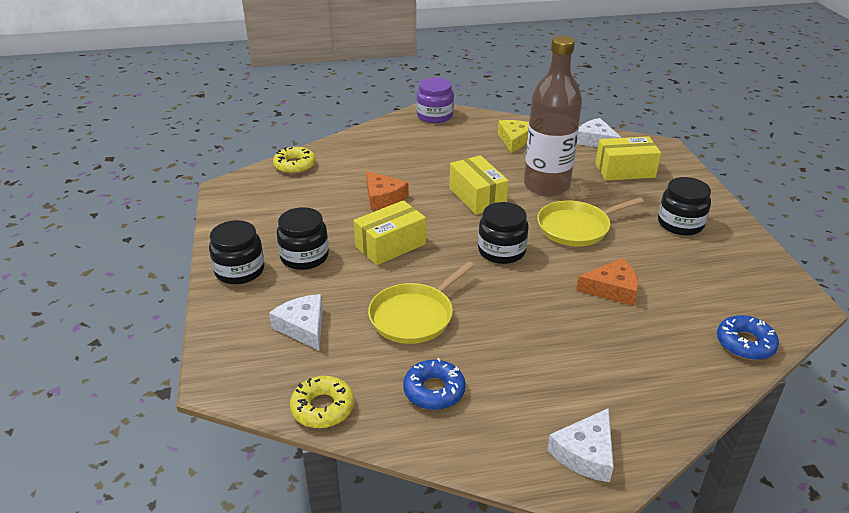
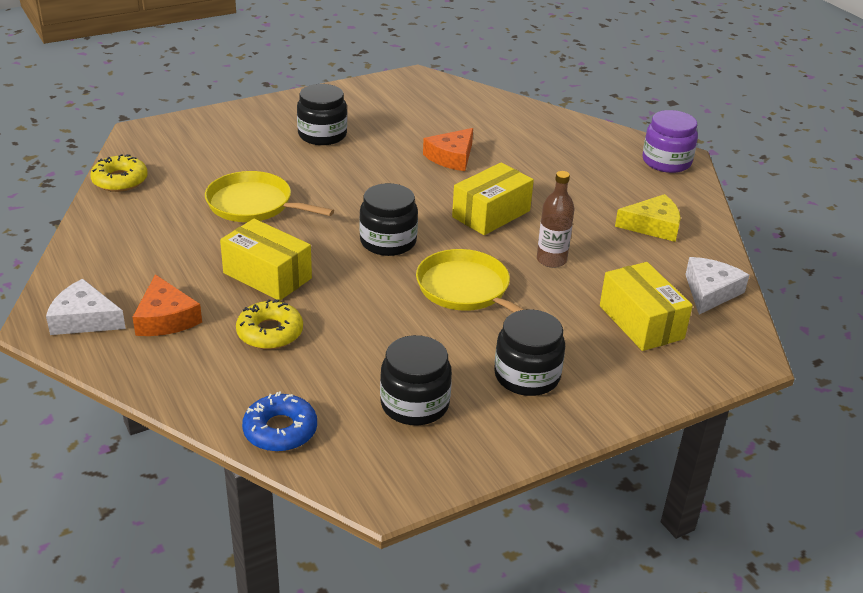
camera: 70 degrees right, 0 degrees up
black jar [209,220,264,285] -> black jar moved to [380,335,452,425]
white cheese [269,294,323,350] -> none
yellow donut [273,147,316,174] -> yellow donut moved to [236,299,303,349]
yellow box [354,200,426,265] -> yellow box moved to [220,219,312,301]
blue donut [403,358,466,410] -> none
brown bottle [524,36,582,197] -> brown bottle [537,171,574,268], size x0.49
orange cheese [576,258,639,306] -> orange cheese moved to [133,274,202,336]

